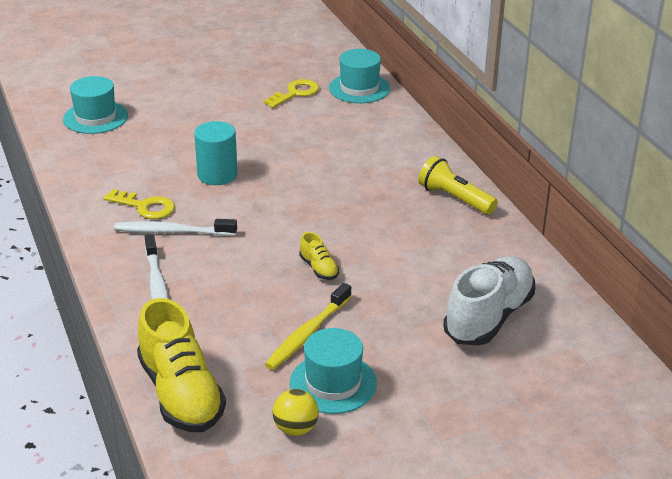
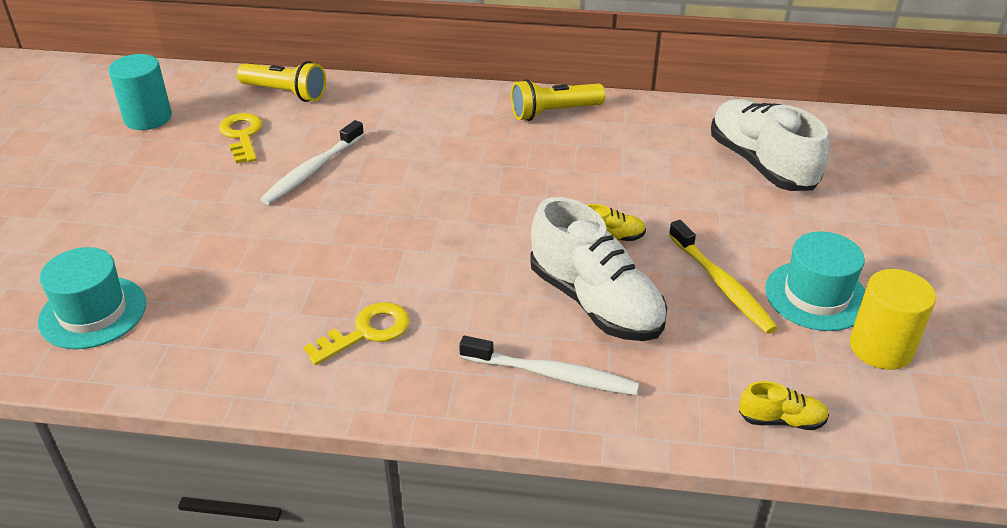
camera: 60 degrees left, 5 degrees up
white toothbrush [114,219,237,236] -> white toothbrush moved to [260,120,364,205]
yellow shoe [137,298,226,432] -> yellow shoe [739,381,829,430], size x0.45
turquoise cylinder [194,121,238,185] -> turquoise cylinder moved to [108,54,172,130]
yellow ball [273,389,319,436] -> yellow cylinder [850,269,936,370]
turquoise hat [329,49,390,103] -> yellow flashlight [237,61,326,102]
none -> white shoe [530,197,667,341]

